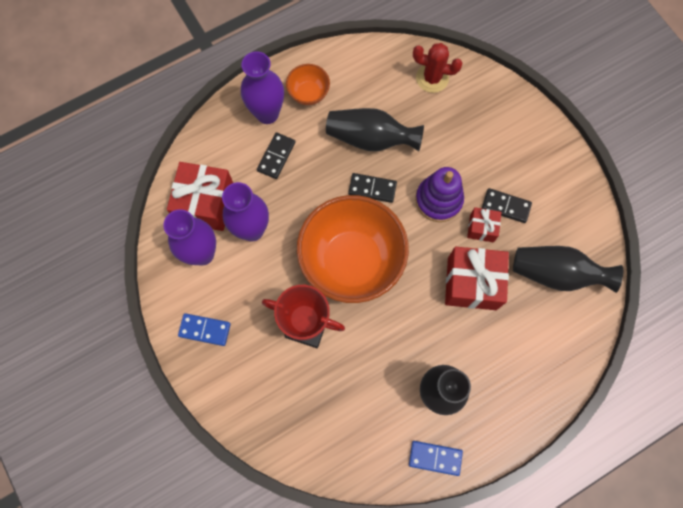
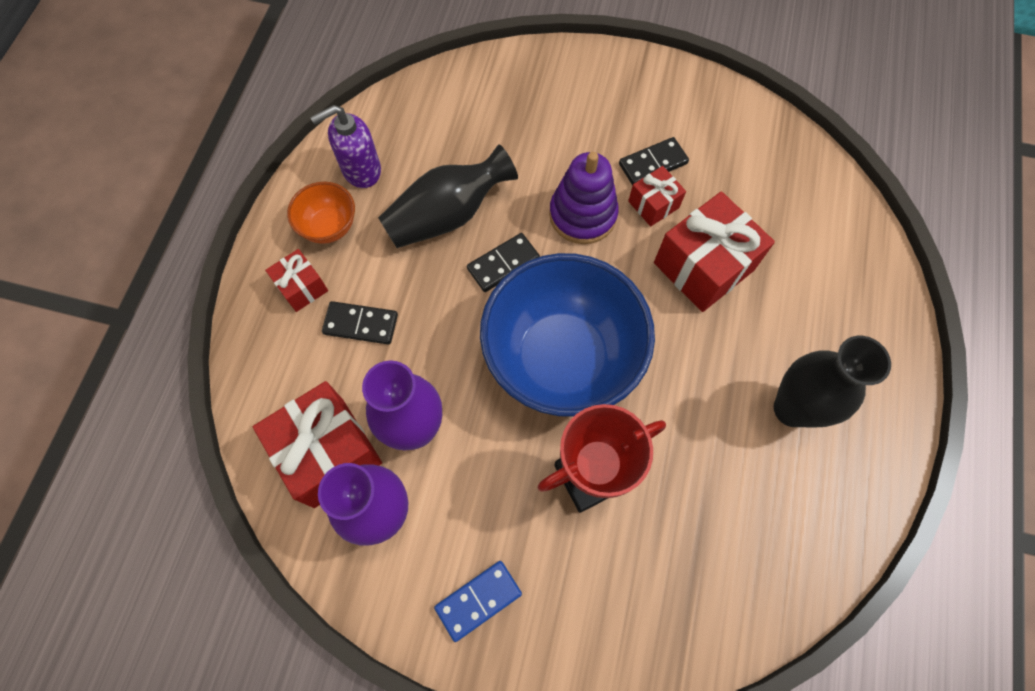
camera: 45 degrees left, 5 degrees down
purple vase [241,51,284,124] -> red gift [265,249,328,312]
black domino [257,132,295,179] -> black domino turned 60 degrees counterclockwise [322,301,398,345]
orange bowl [297,195,409,303] -> blue bowl [480,253,655,417]
blue domino [409,441,463,476] -> none
red cactus [413,43,462,93] -> none
black vase [513,246,623,293] -> none
none -> purple soap dispenser [310,105,381,188]

